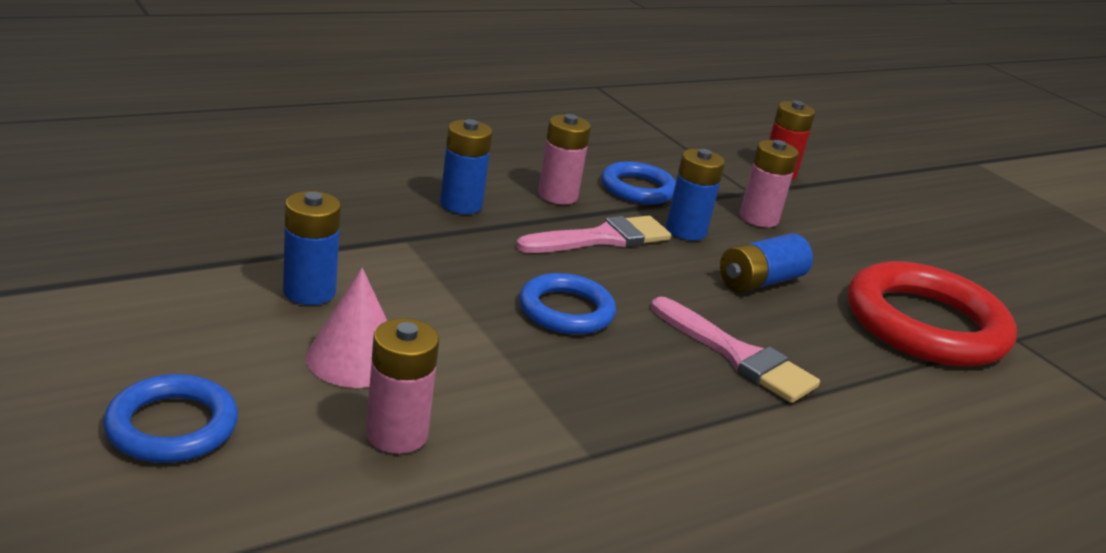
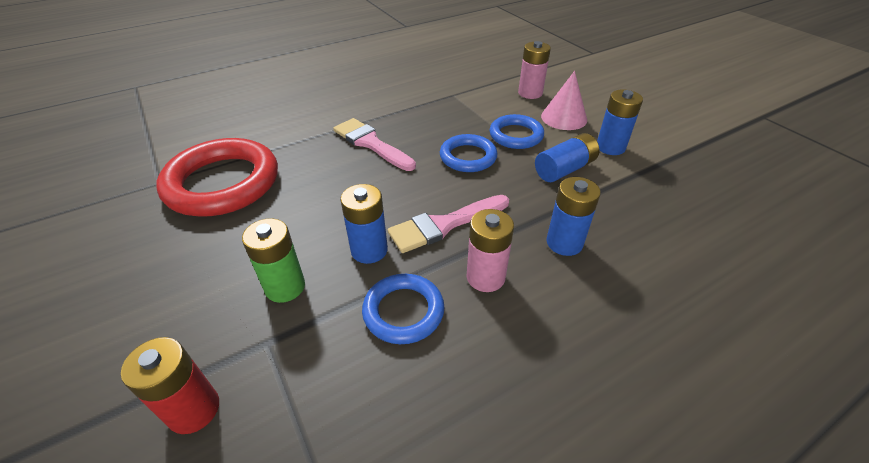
camera: 175 degrees left, 15 degrees up
blue ring [103,374,238,463] -> blue ring moved to [489,114,544,149]
blue battery [720,233,813,292] -> blue battery moved to [535,133,600,182]
pink battery [740,140,799,227] -> green battery [242,218,305,303]

